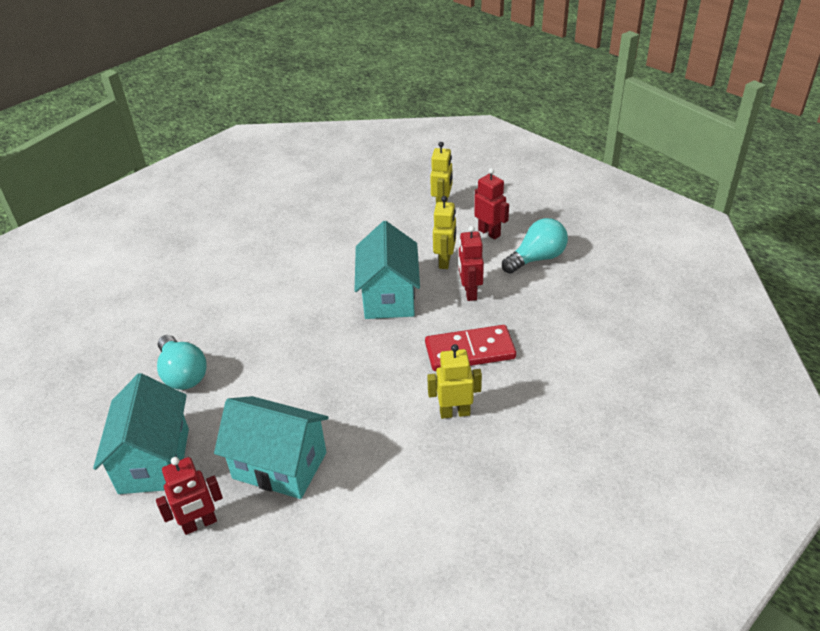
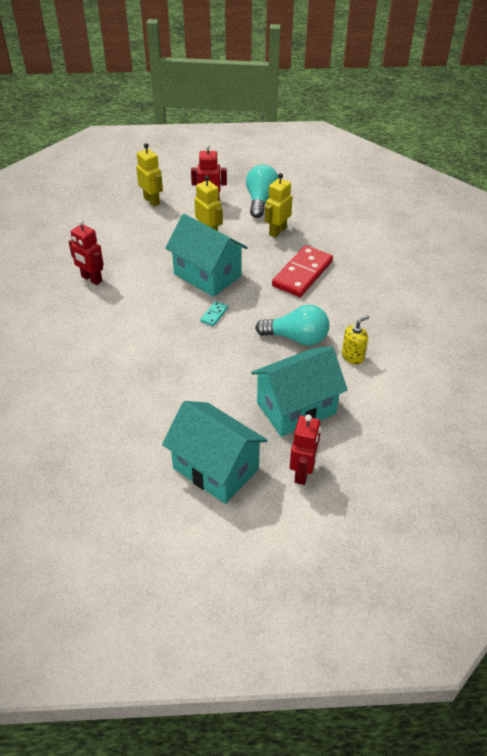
camera: 50 degrees left, 5 degrees up
turquoise light bulb [157,335,207,390] -> turquoise light bulb moved to [255,305,329,346]
yellow robot [427,344,482,419] -> yellow robot moved to [265,173,293,238]
red robot [459,226,484,301] -> red robot moved to [69,219,104,285]
none -> turquoise domino [200,301,228,326]
none -> yellow soap dispenser [342,315,370,365]

